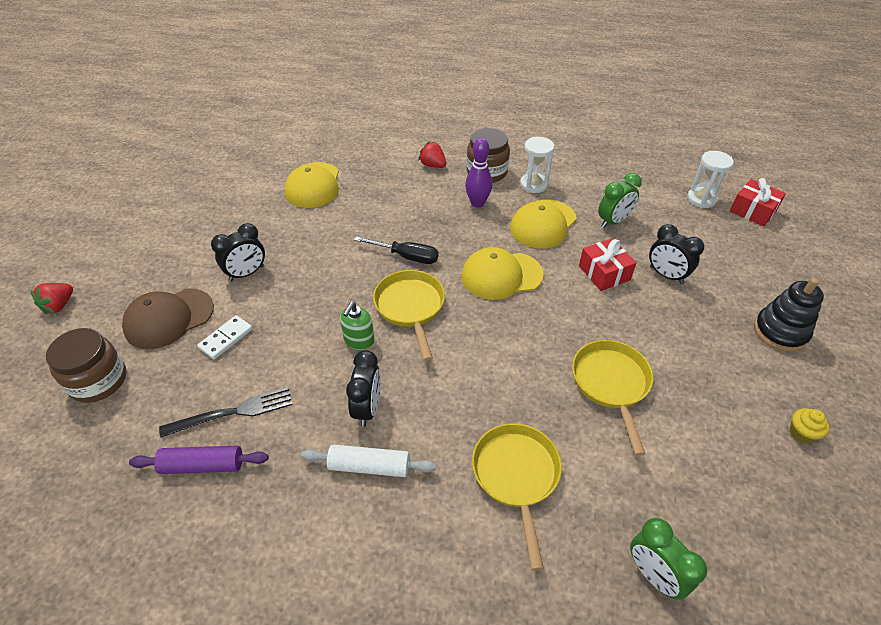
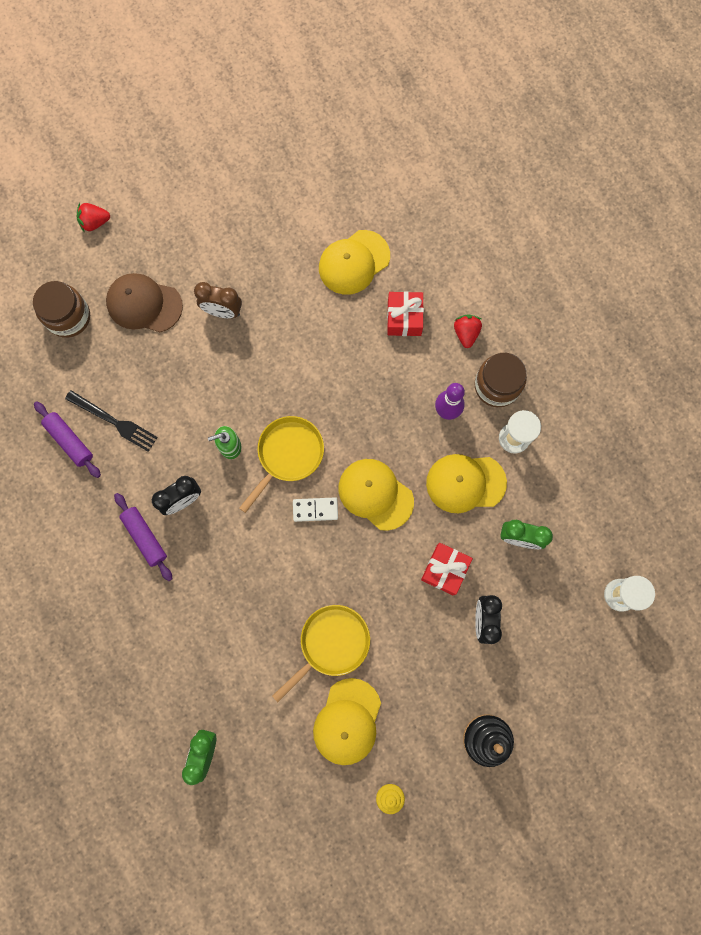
camera: 50 degrees right, 30 degrees up
white domino [198,315,253,359] -> white domino moved to [293,497,338,522]
black clock [211,223,265,282] -> brown clock [194,282,242,318]
white rolling pin [301,444,437,477] -> purple rolling pin [114,493,172,581]
black screwdriver [354,236,439,264] -> none
yellow pan [472,423,562,571] -> none
red gift [730,178,786,227] -> red gift moved to [387,291,424,336]
none -> yellow cap [313,678,381,765]

